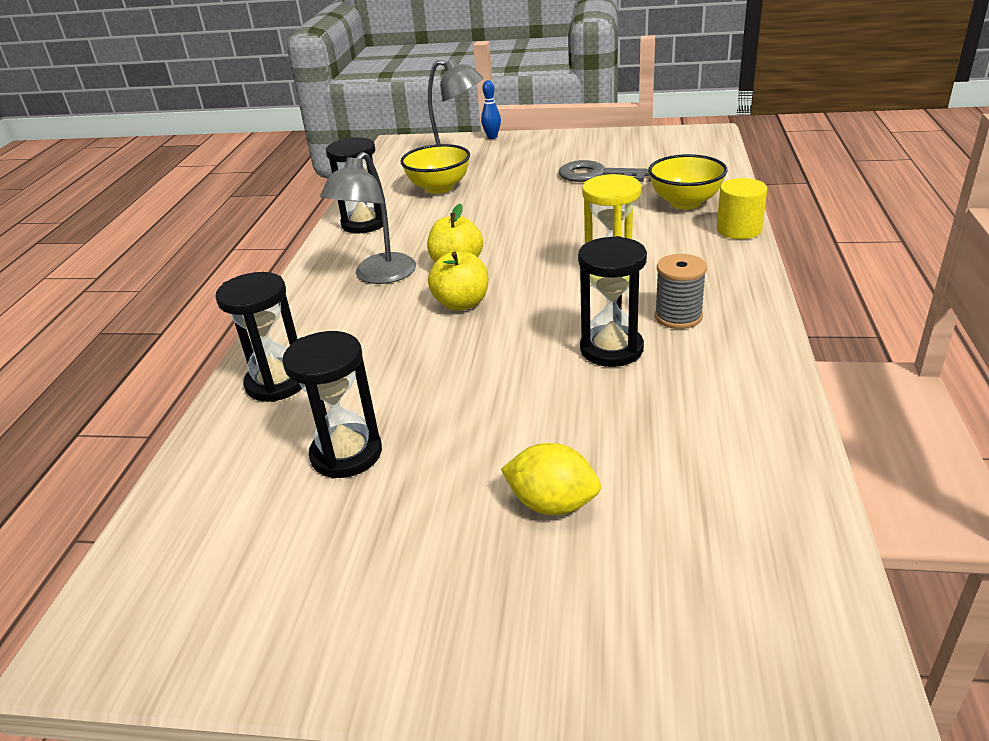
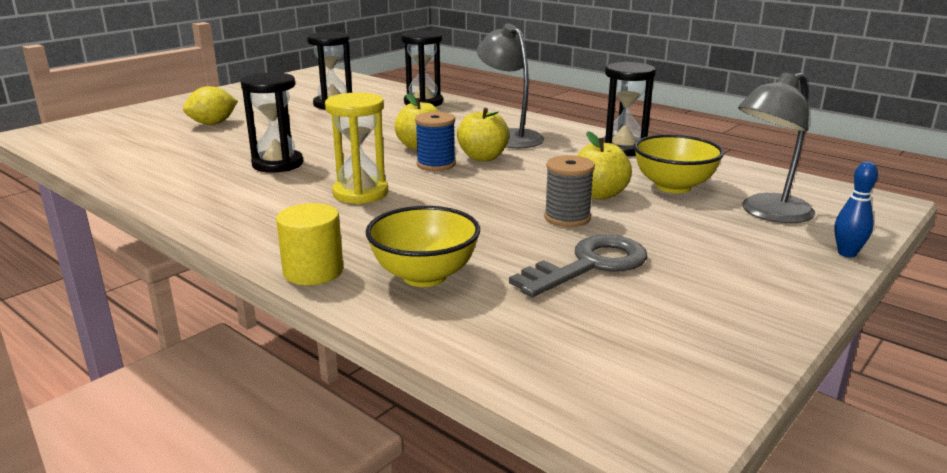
camera: 120 degrees right, 10 degrees down
grey spool [655,254,707,329] -> grey spool moved to [544,155,595,227]
none -> blue spool [415,112,456,171]
none -> yellow apple [577,131,632,200]

